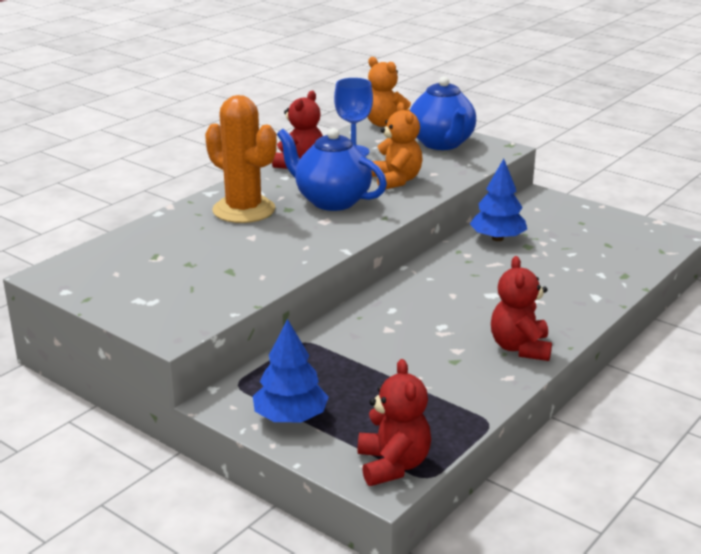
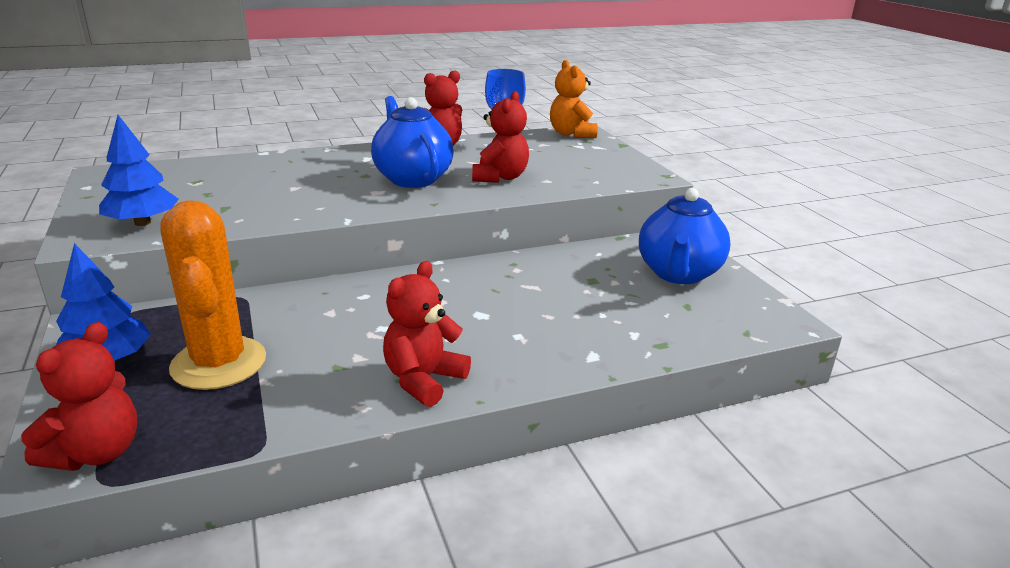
camera: 30 degrees right, 0 degrees up
orange cactus [205,95,277,223] -> orange cactus moved to [160,200,266,390]
orange teddy bear [372,102,423,189] -> red teddy bear [472,91,529,183]
blue teapot [410,76,476,150] -> blue teapot moved to [639,188,731,284]
blue tree [470,159,527,241] -> blue tree moved to [99,115,179,226]

